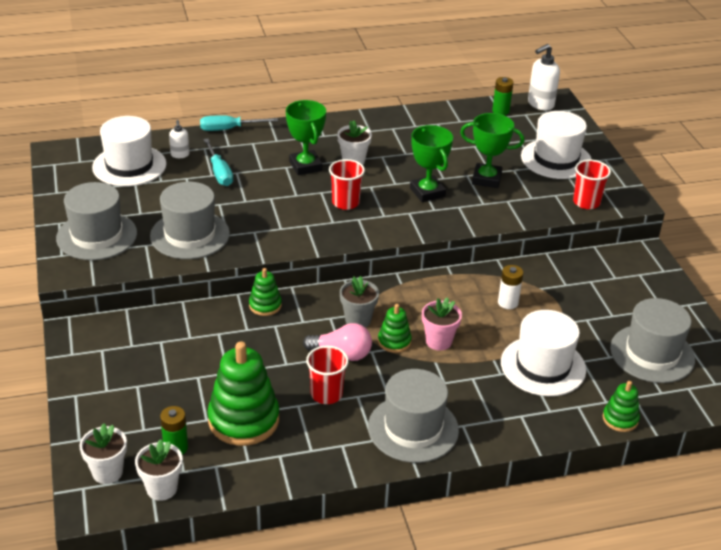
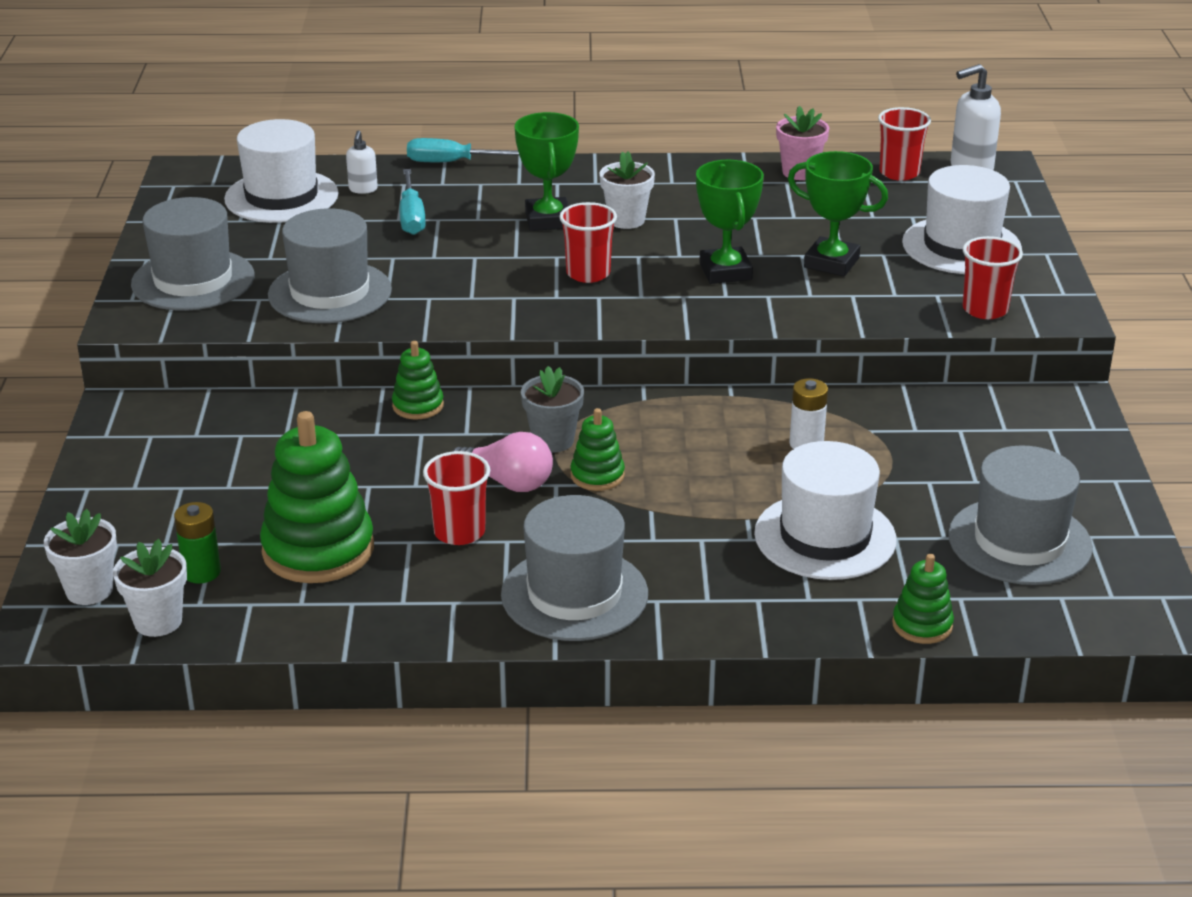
camera: 15 degrees right, 5 degrees down
pink flower pot [422,297,462,351] -> pink flower pot moved to [776,106,829,180]
green battery [492,77,514,115] -> red cup [878,107,931,181]

